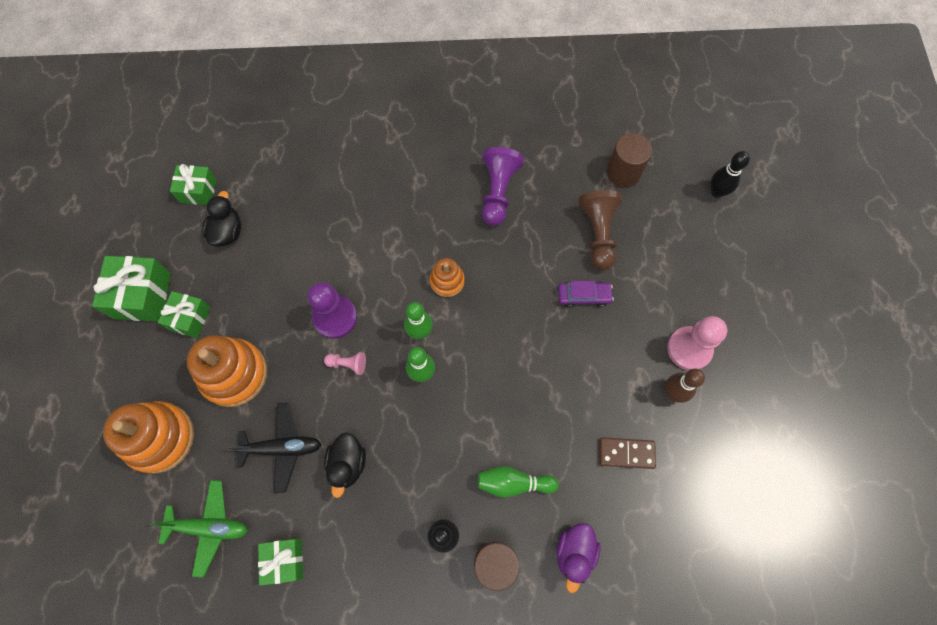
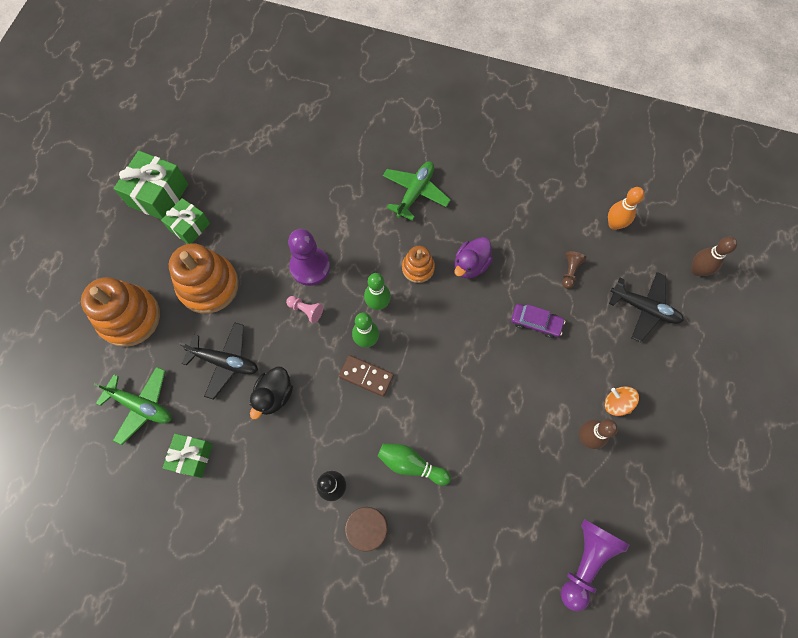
camera: 20 degrees right, 0 degrees up
green gift [170,164,217,205] -> none
black duck [202,191,241,247] -> none
purple pawn [482,147,524,226] -> purple pawn moved to [561,519,630,611]
purple duck [556,523,600,593] -> purple duck moved to [455,237,493,278]
brown pawn [579,190,622,270] -> brown pawn [562,251,587,289], size x0.50
brown domino [599,437,656,469] -> brown domino moved to [339,355,394,397]
brown cylinder [607,133,652,187] -> orange bowling pin [608,187,644,230]
pink pawn [667,316,727,370] -> orange spinning top [605,386,639,416]
black bowling pin [711,151,750,198] -> brown bowling pin [691,237,737,276]
none -> green plane [383,162,451,221]
none -> black plane [609,272,684,342]

